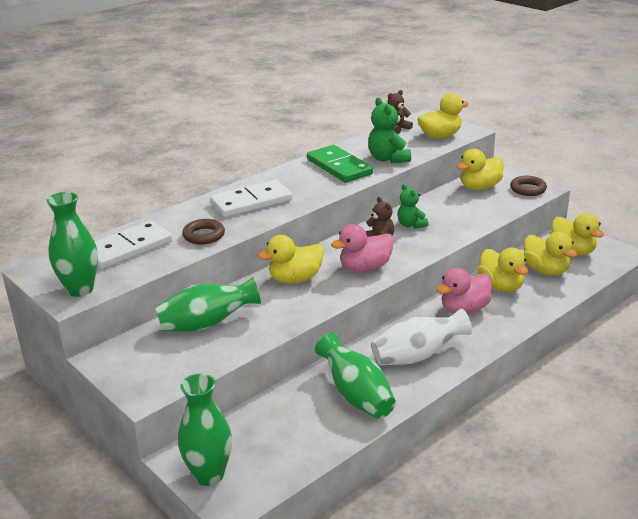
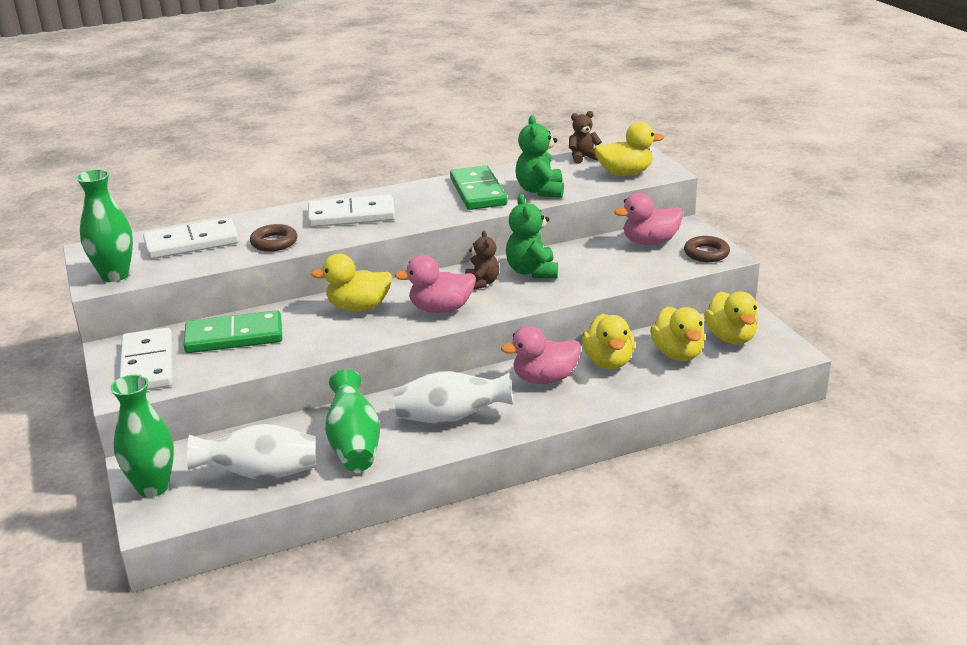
camera: 20 degrees right, 0 degrees up
green vase [155,277,261,332] -> green domino [184,310,282,353]
green teddy bear [397,184,428,229] -> green teddy bear [506,194,558,278], size x1.51
yellow duck [457,149,504,190] -> pink duck [614,192,683,245]
none -> white domino [119,327,173,390]
none -> white vase [187,424,316,480]

